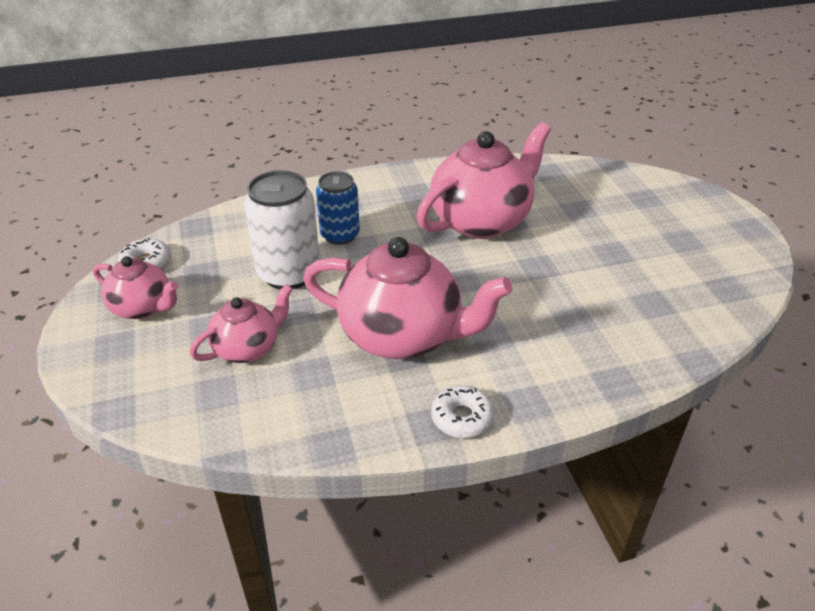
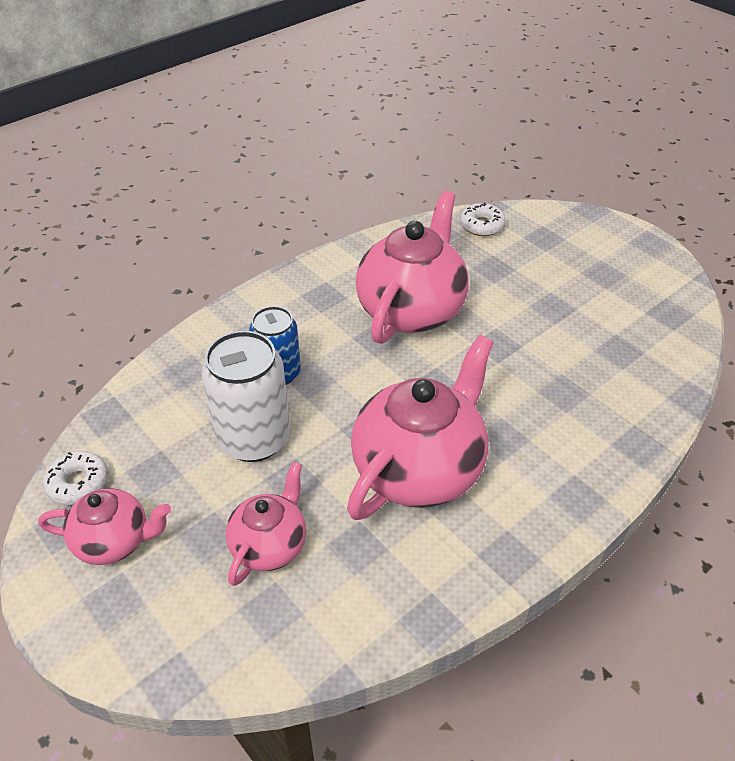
camera: 25 degrees left, 5 degrees up
pink teapot [303,237,512,359] -> pink teapot turned 45 degrees counterclockwise [347,335,494,520]
white donut [431,385,494,438] -> white donut moved to [460,202,506,236]

